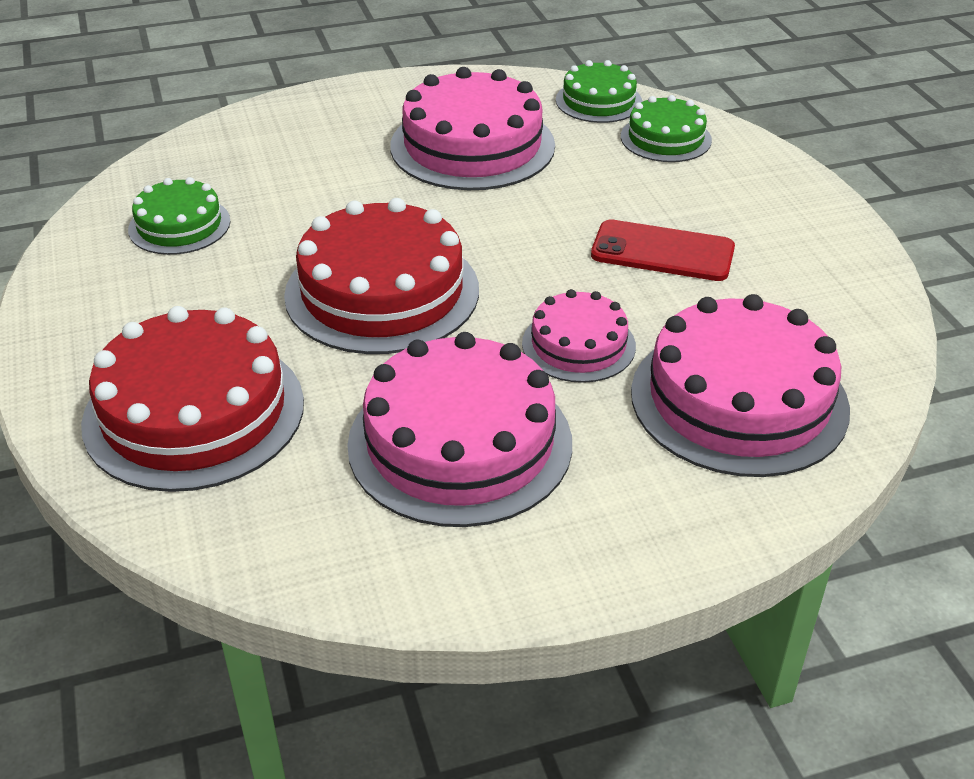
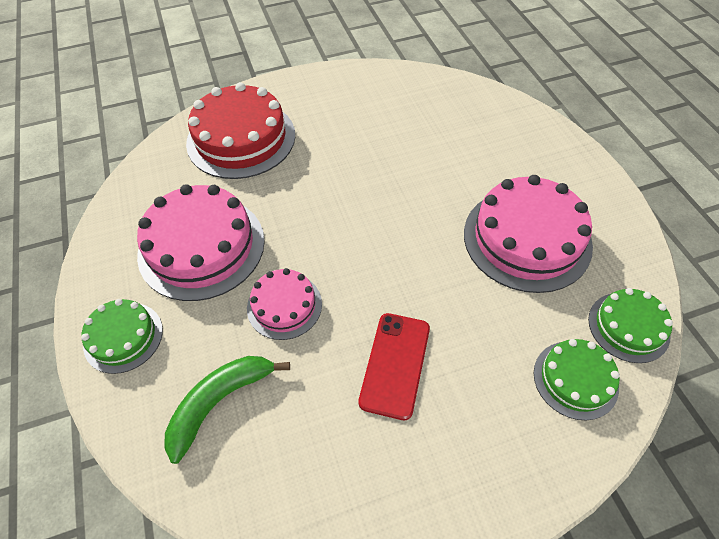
camera: 90 degrees right, 15 degrees up
green cake [128,177,230,255] -> green cake moved to [81,299,163,374]
red cake [284,198,479,354] -> none
pink cake [631,294,850,477] -> green banana [164,356,290,464]

